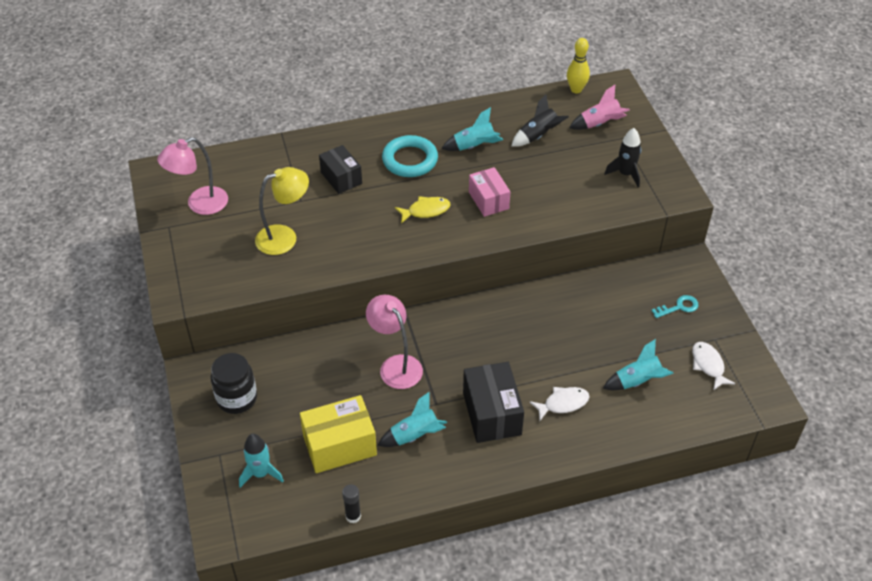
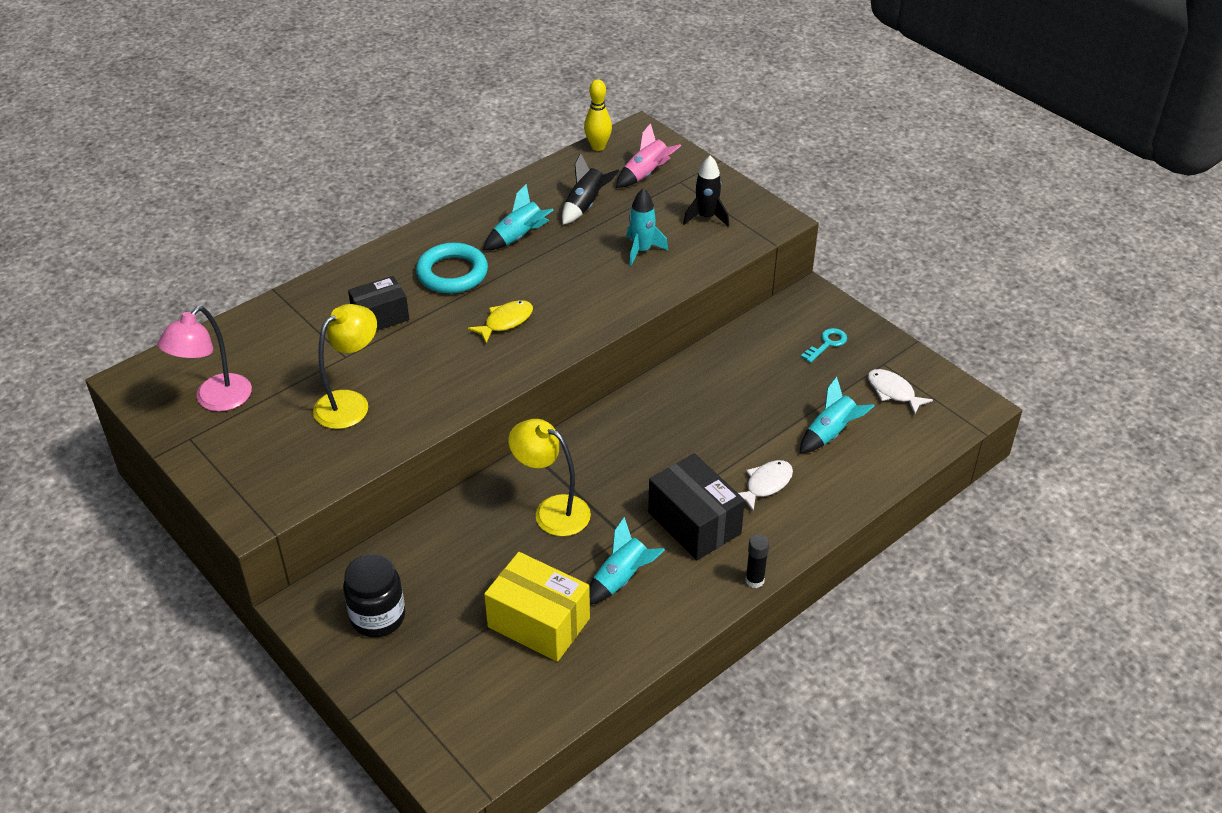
camera: 25 degrees left, 5 degrees down
turquoise rocket [239,434,284,488] -> turquoise rocket moved to [626,188,669,266]
yellow box [300,395,377,473] -> yellow box turned 75 degrees clockwise [484,552,590,662]
black box [319,145,362,194] -> black box turned 60 degrees counterclockwise [348,276,409,331]
black glue stick [342,484,361,523] -> black glue stick moved to [745,535,769,588]
pink lamp [366,295,423,389] -> yellow lamp [508,419,591,536]
pink box [469,167,510,217] -> none

